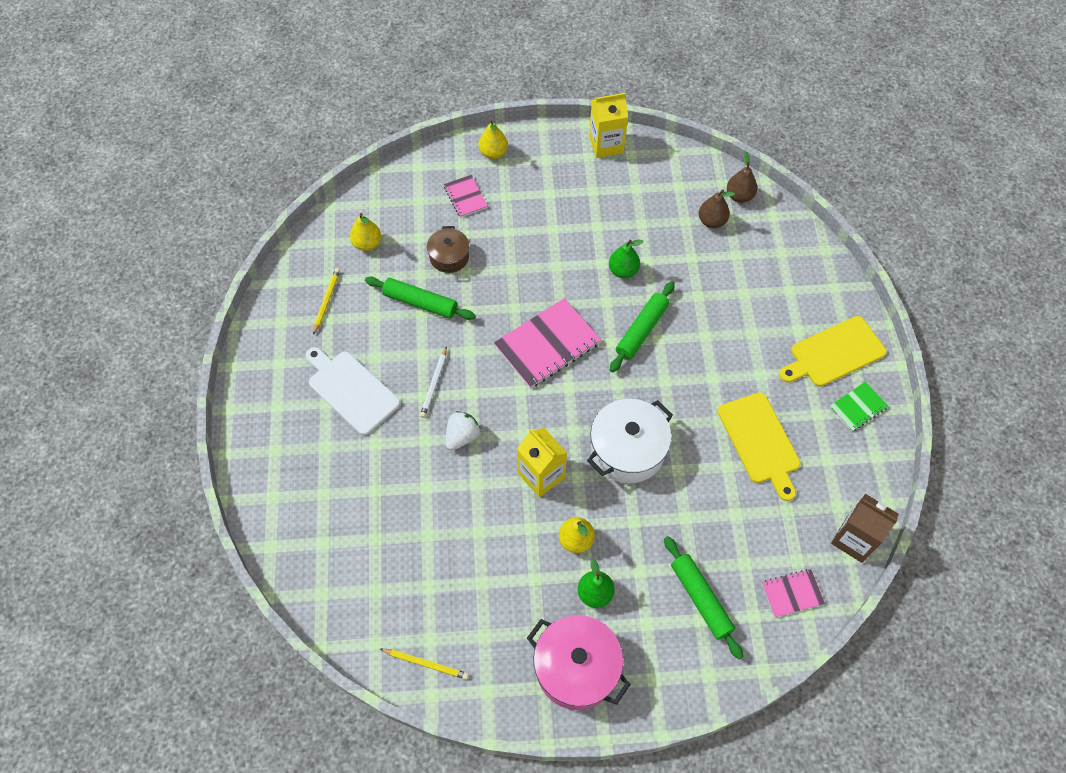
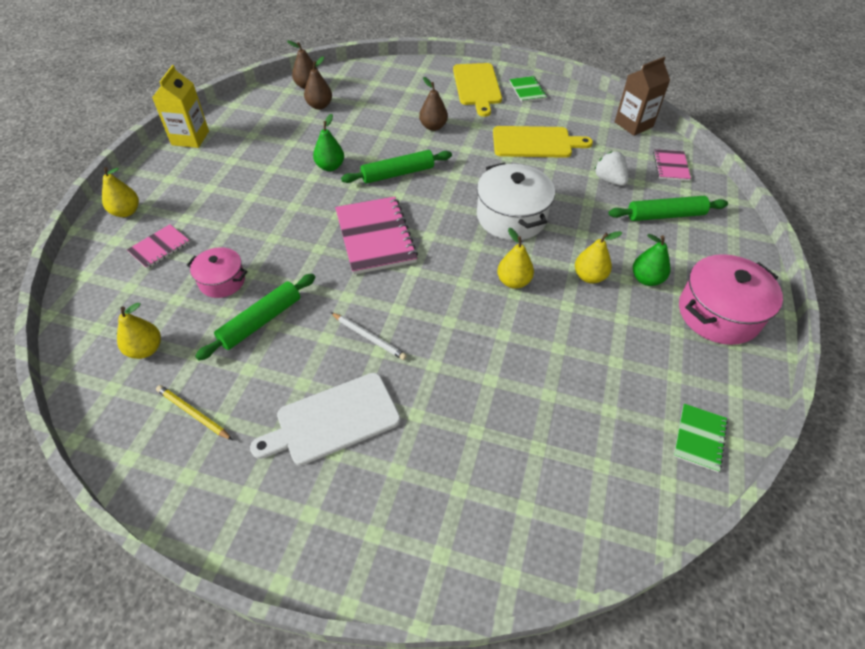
camera: 70 degrees left, 10 degrees down
yellow pencil [380,649,469,680] -> green notebook [674,404,728,472]
brown pot [427,226,469,273] -> pink pot [187,247,248,298]
pink notebook [444,175,488,218] -> pink notebook turned 45 degrees counterclockwise [127,224,190,269]
white strawberry [446,411,481,450] -> white strawberry moved to [594,151,628,186]
yellow carton [517,428,567,497] -> yellow pear [497,228,534,289]
green rolling pin [610,281,675,372] -> green rolling pin turned 75 degrees counterclockwise [341,150,452,184]
none -> brown pear [419,77,448,131]

